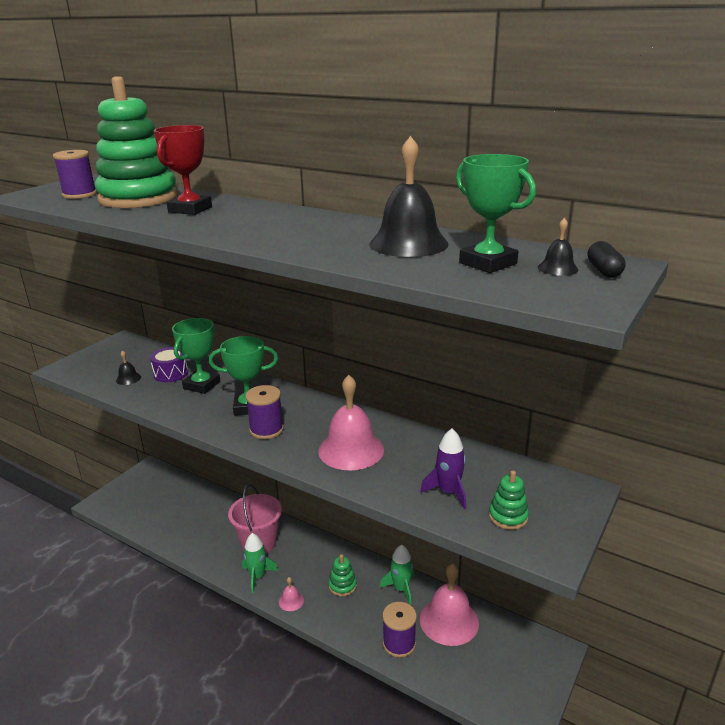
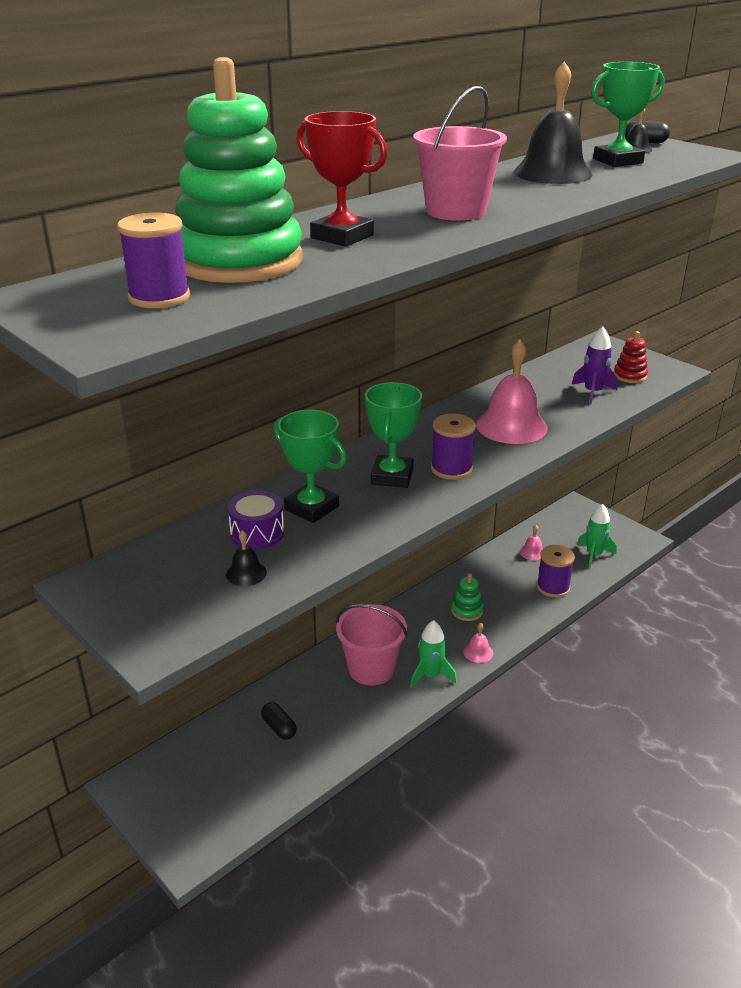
camera: 75 degrees left, 5 degrees up
green rocket [380,545,414,605] -> green rocket moved to [577,504,617,568]
pink bell [420,564,479,646] -> pink bell [520,525,543,560], size x0.45
green stacking toy [489,470,529,530] -> red stacking toy [614,331,648,383]
none -> black capsule [261,702,297,740]
none -> pink bucket [413,86,507,221]

